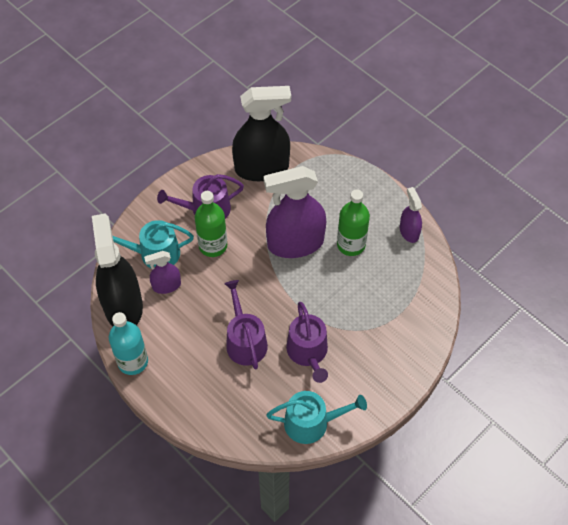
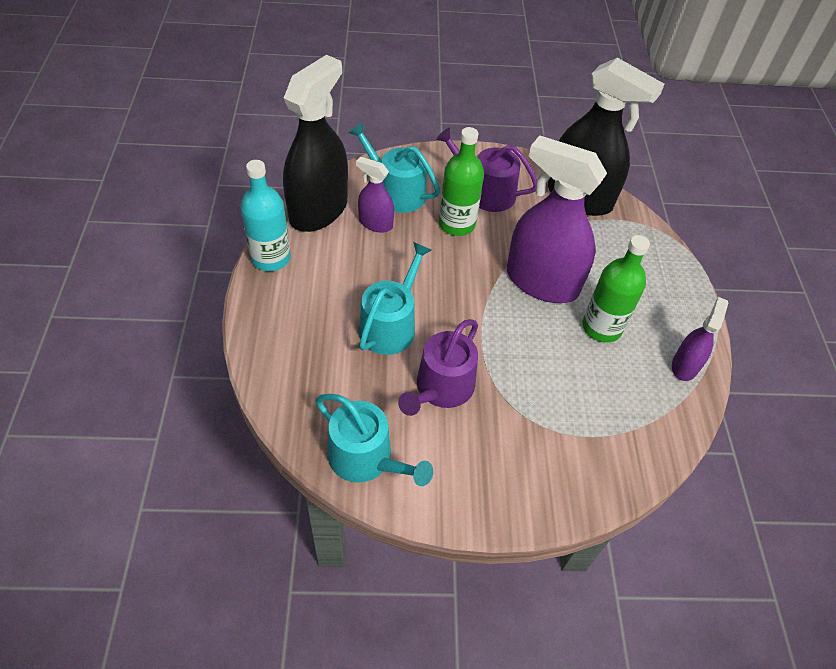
camera: 40 degrees right, 5 degrees down
purple watering can [225,280,268,370] -> turquoise watering can [359,242,431,355]

